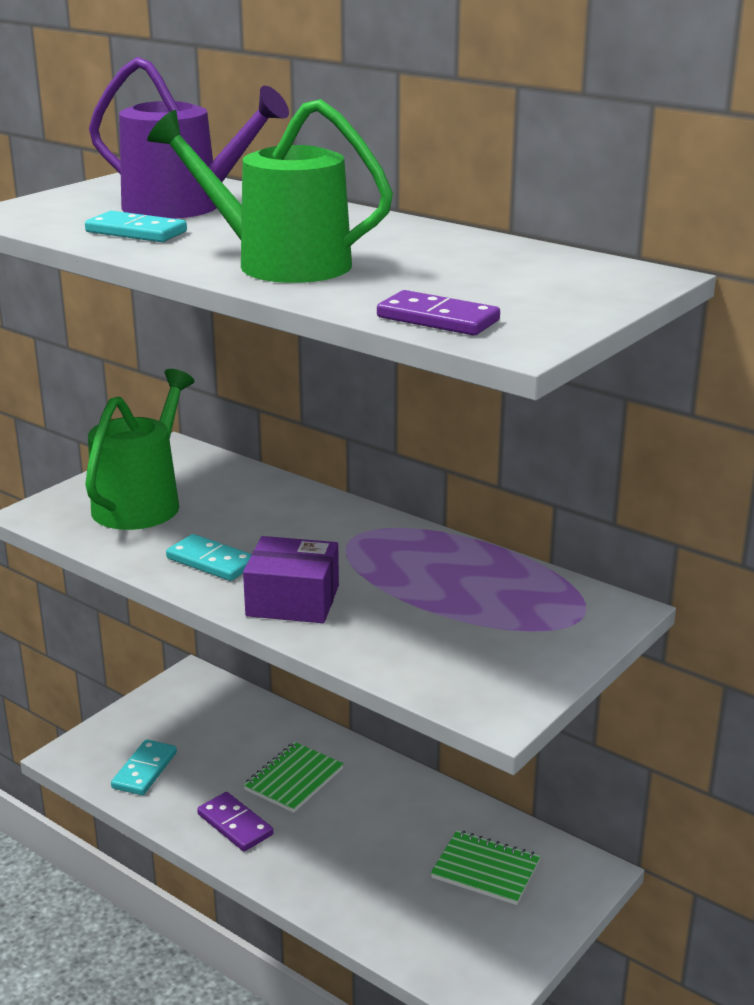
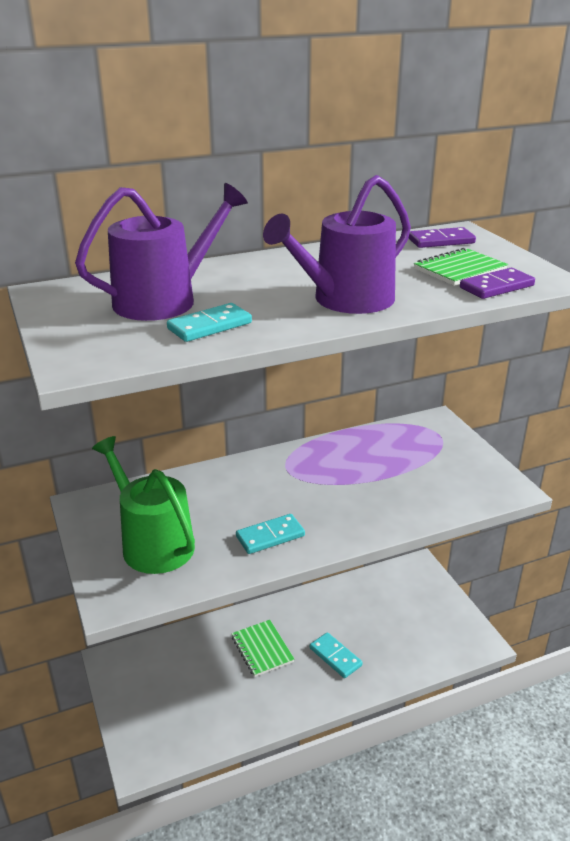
camera: 60 degrees left, 5 degrees up
turquoise domino [111,739,177,795] -> turquoise domino moved to [310,632,363,678]
green watering can [147,99,393,283] -> purple watering can [263,175,411,314]
purple domino [197,792,273,851] -> purple domino moved to [409,227,476,248]
purple box [243,536,339,623] -> none
green notebook [431,830,541,905] -> green notebook moved to [414,247,508,286]

